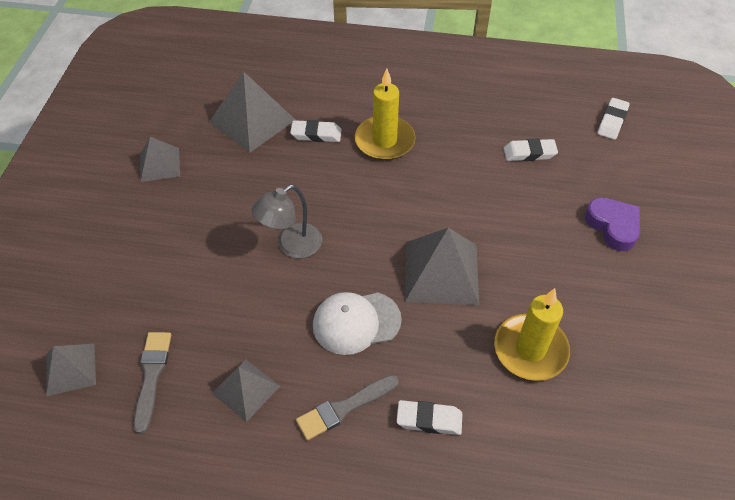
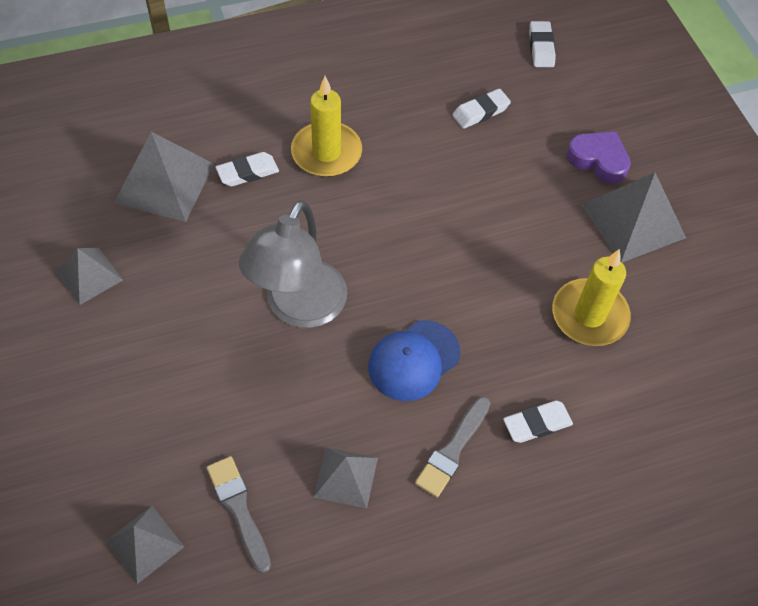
camera: 30 degrees left, 5 degrees up
grey lamp [252,185,322,258] -> grey lamp [239,200,347,328], size x1.57
white cap [313,292,402,355] -> blue cap [368,320,460,401]
grey pyramid [405,228,479,305] -> grey pyramid moved to [581,172,686,263]

